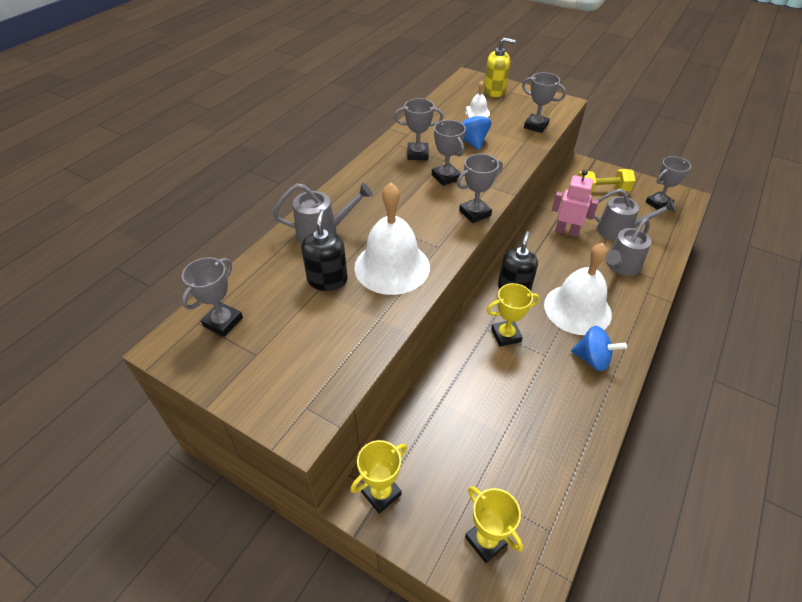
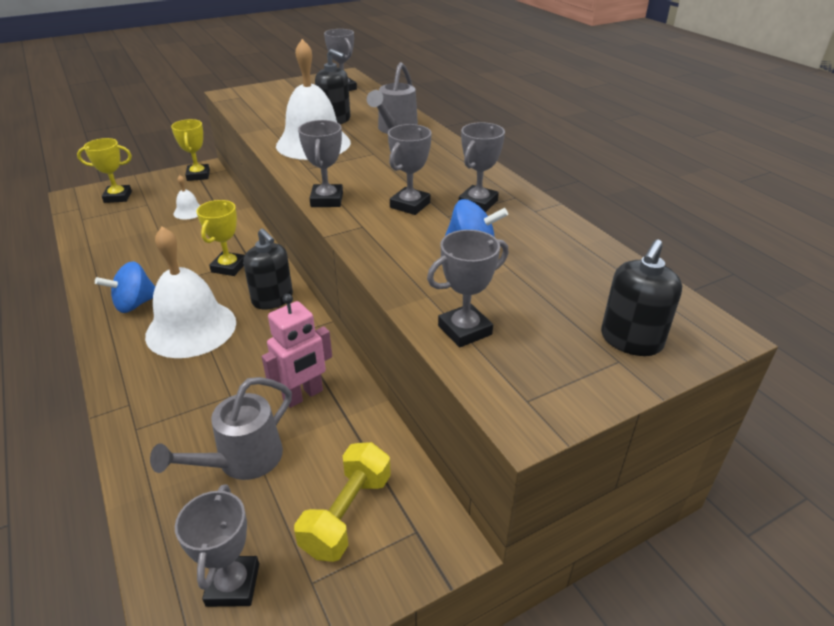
camera: 120 degrees right, 10 degrees down
grey trophy [432,120,466,186] -> grey trophy turned 60 degrees counterclockwise [388,124,432,215]
white bell [466,81,490,117] -> white bell moved to [173,175,200,220]
yellow soap dispenser [484,38,516,97] -> black soap dispenser [601,239,682,356]
grey watering can [605,218,651,276] -> none

